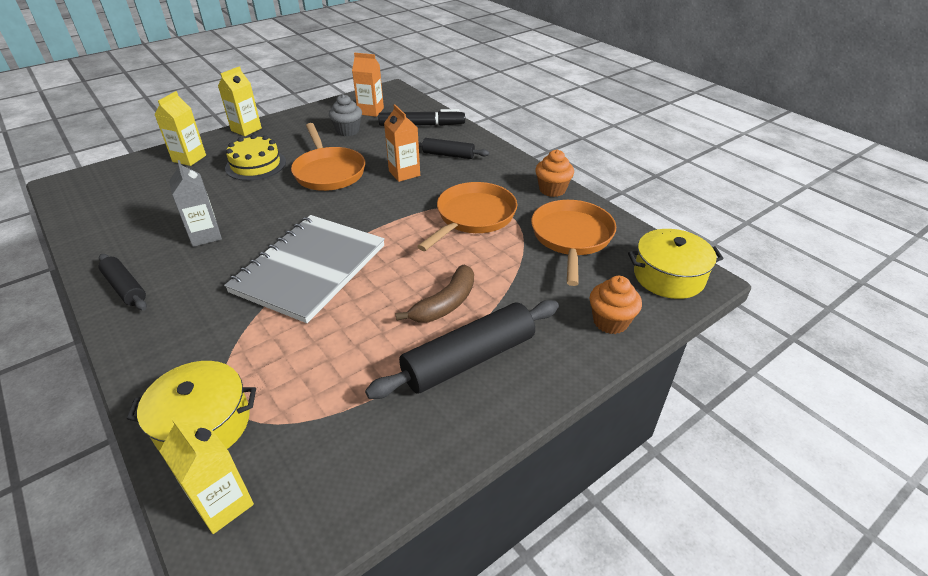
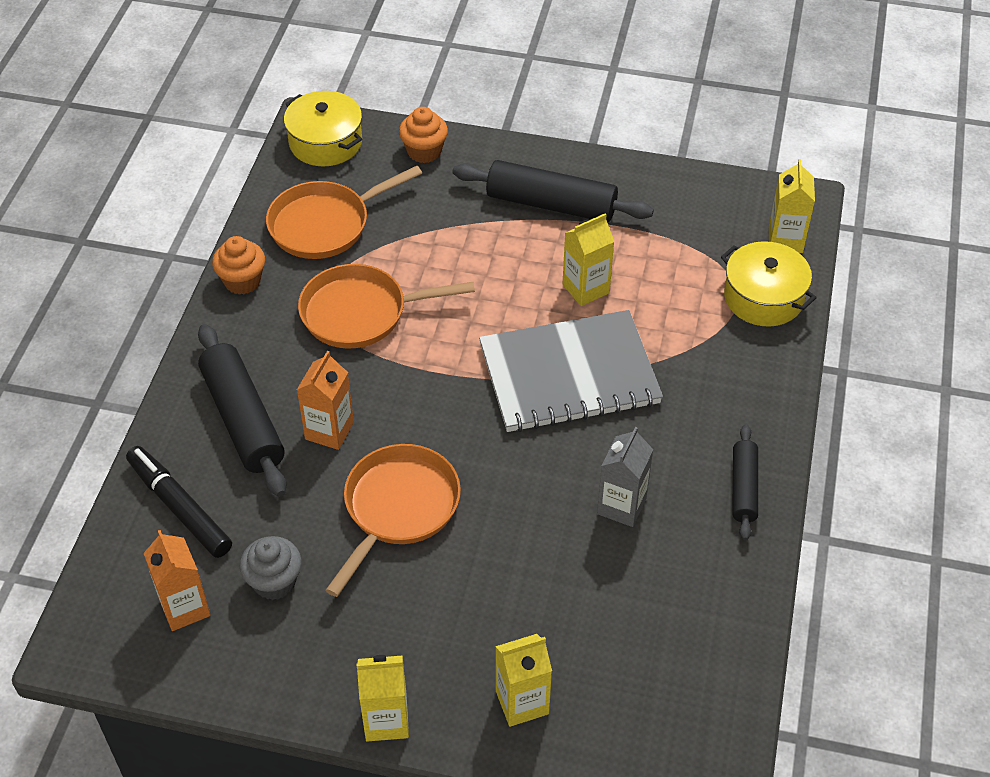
camera: 130 degrees left, 10 degrees up
yellow cake [225,134,286,181] -> none
brown banana [396,265,474,323] -> none
black rolling pin [419,138,489,159] -> black rolling pin [198,324,286,497], size x1.73
none -> yellow carton [563,213,615,306]

